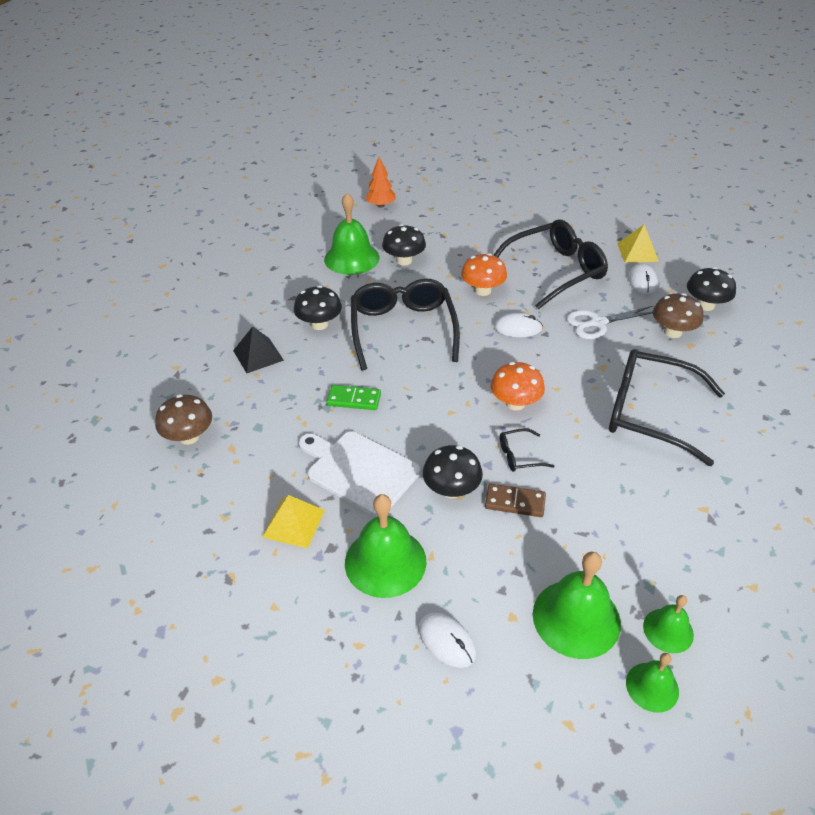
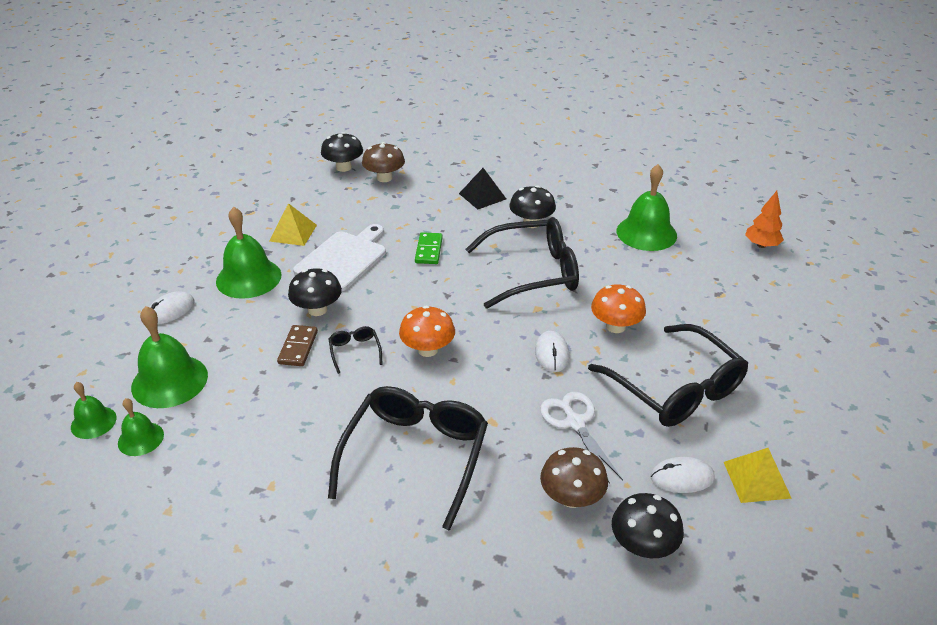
camera: 85 degrees right, 5 degrees down
black mushroom [382,224,426,266] -> black mushroom moved to [321,132,363,172]

